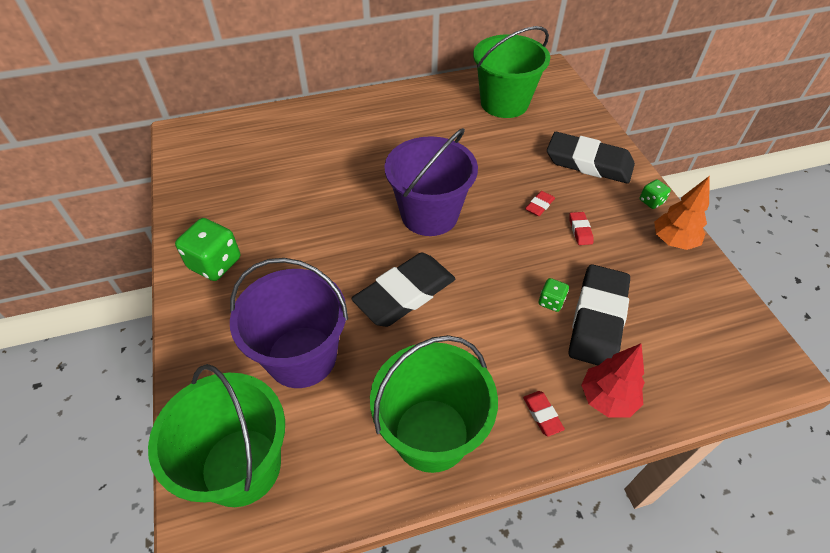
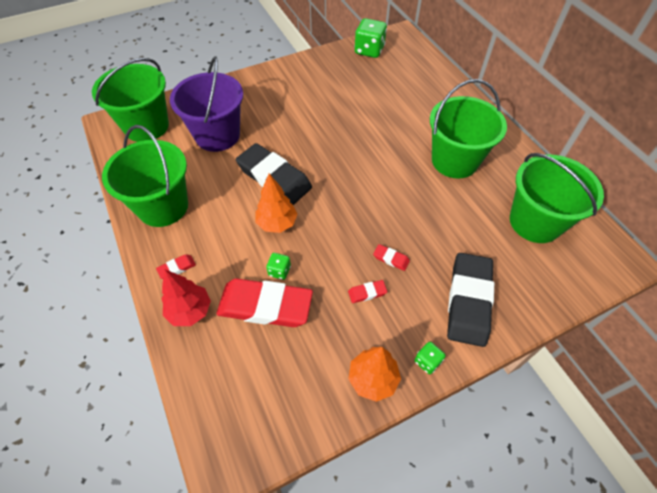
camera: 80 degrees right, 5 degrees up
green dice [175,218,240,281] -> green dice moved to [354,18,387,58]
purple bucket [384,128,478,236] -> none
black eraser [569,264,630,366] -> red eraser [217,278,313,327]
none -> orange tree [256,173,297,233]
none -> green bucket [430,79,507,178]

